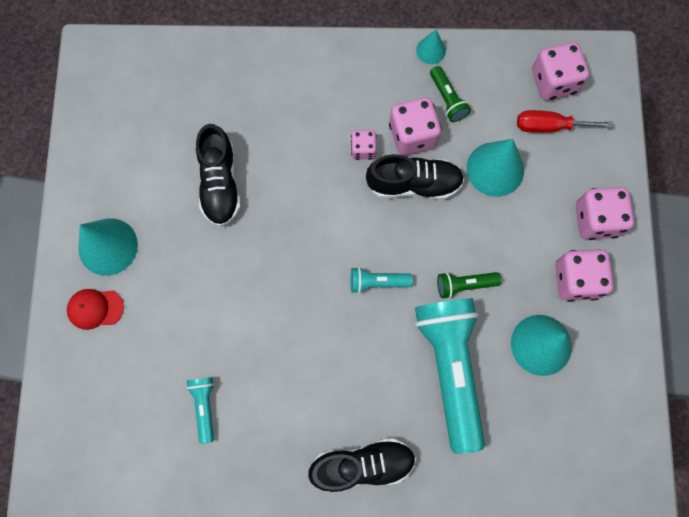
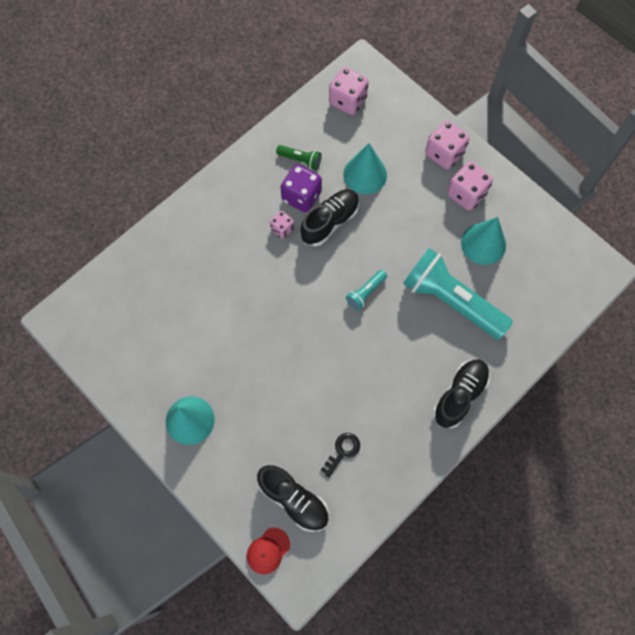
camera: 45 degrees left, 5 degrees down
red cap [67,289,124,330] -> red cap moved to [247,528,290,574]
turquoise flashlight [187,377,214,444] -> black key [321,433,360,478]
black shoe [196,124,241,227] -> black shoe moved to [257,465,329,532]
pink dice [389,97,441,155] -> purple dice [280,164,322,212]
turquoise cone [416,30,446,64] -> none
green flashlight [437,272,501,299] -> none
red screwdriver [517,110,613,133] -> none

